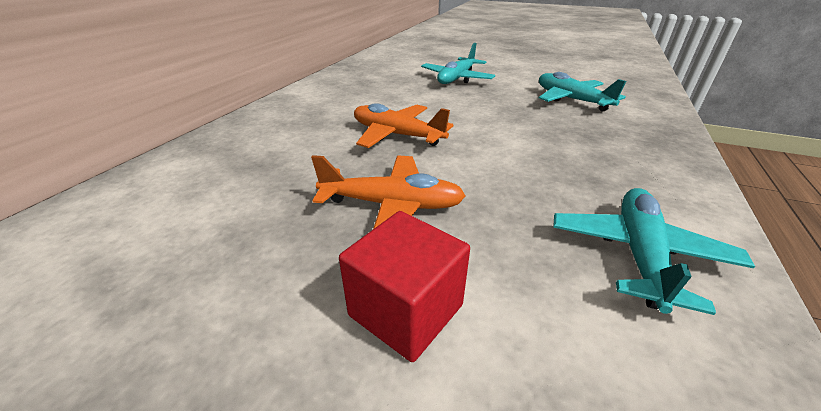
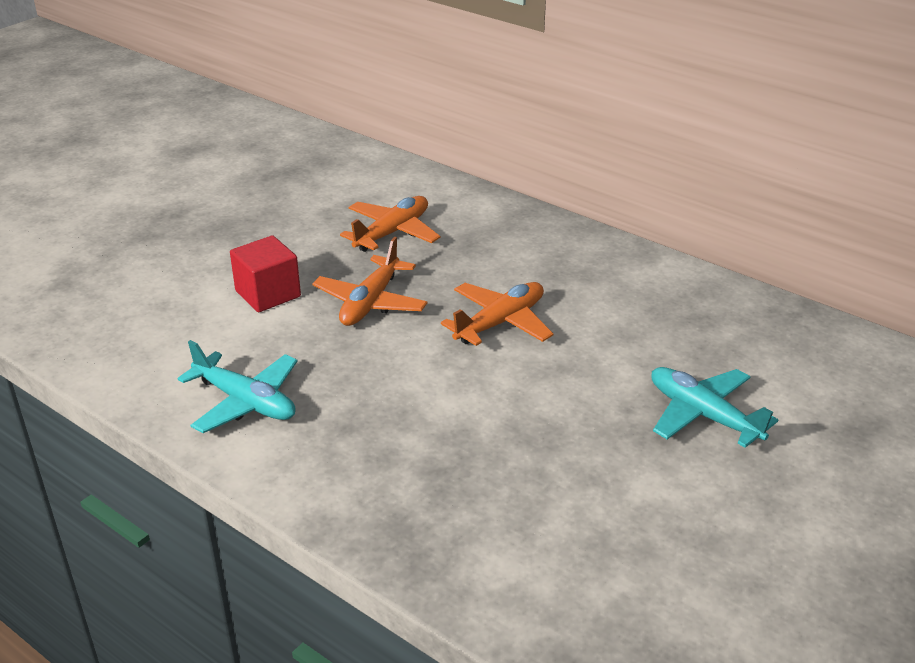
camera: 105 degrees right, 0 degrees up
turquoise plane [539,72,626,112] -> none
none -> orange plane [340,196,440,252]

